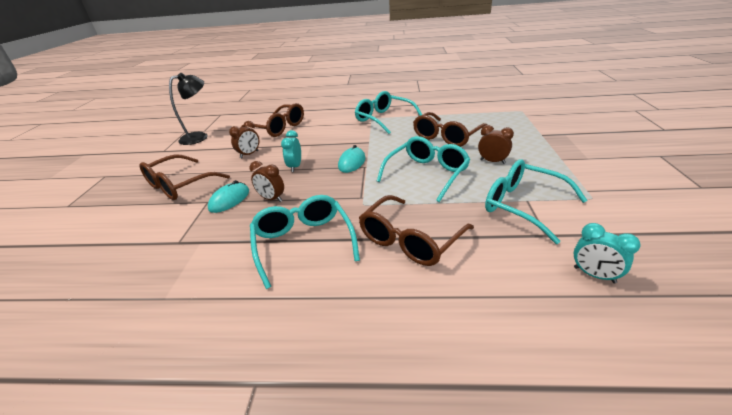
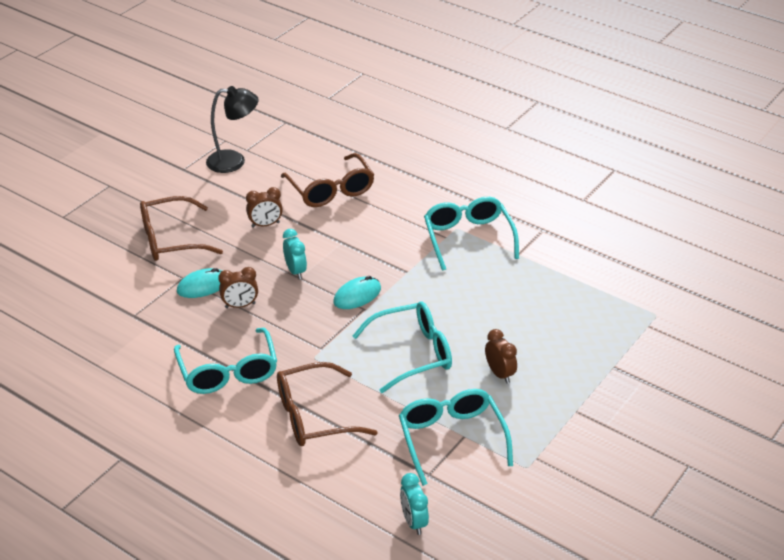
camera: 30 degrees right, 5 degrees up
brown clock [249,161,284,202] -> brown clock turned 75 degrees counterclockwise [218,267,258,308]
turquoise glasses [250,195,360,289] -> turquoise glasses turned 150 degrees clockwise [174,328,277,394]
turquoise clock [281,130,301,172] -> turquoise clock turned 120 degrees clockwise [283,229,307,279]
brown glasses [413,112,488,147] -> none

